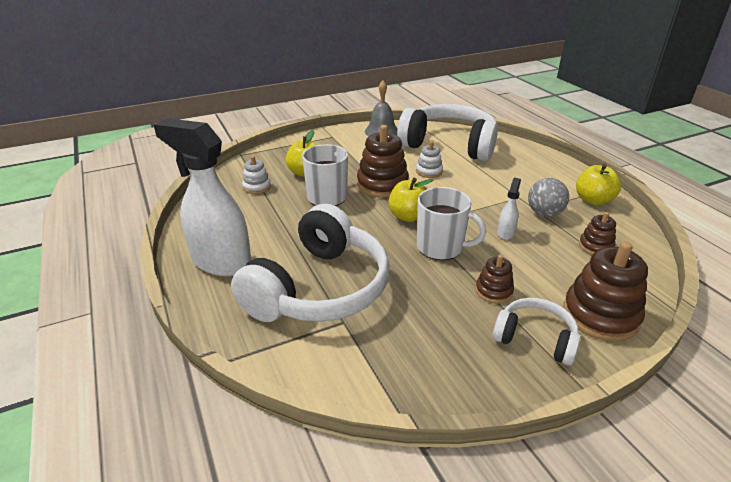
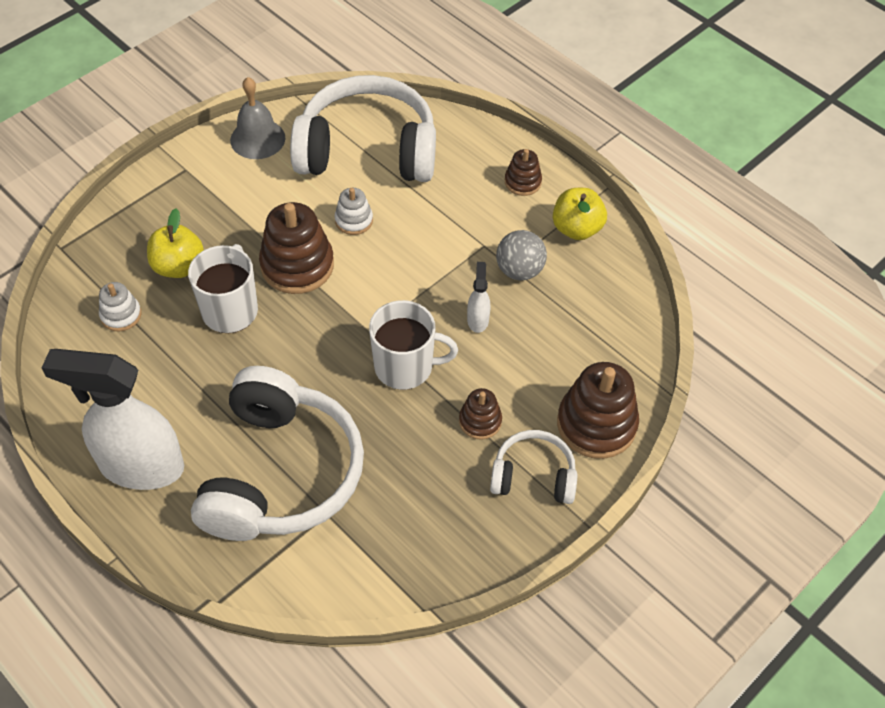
camera: 20 degrees left, 20 degrees up
yellow apple [389,178,433,222] -> none
brown stacking toy [579,212,616,255] -> brown stacking toy moved to [505,149,542,196]

